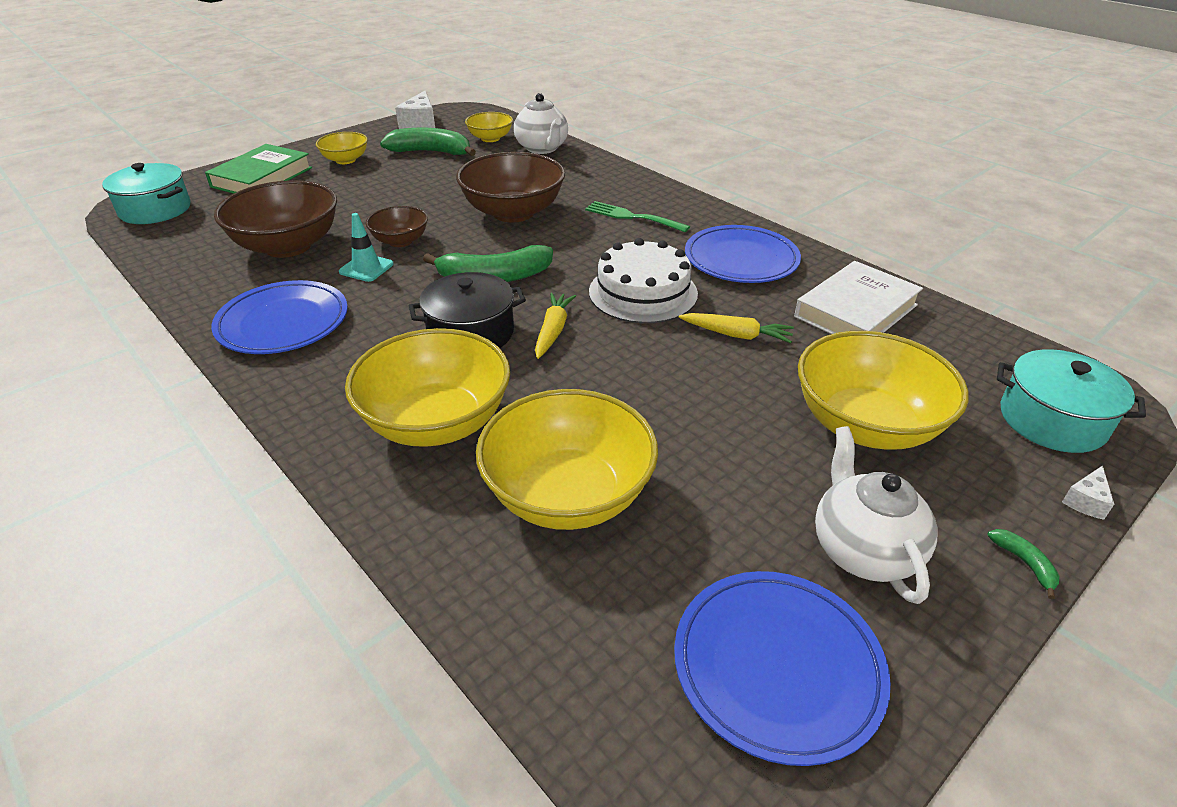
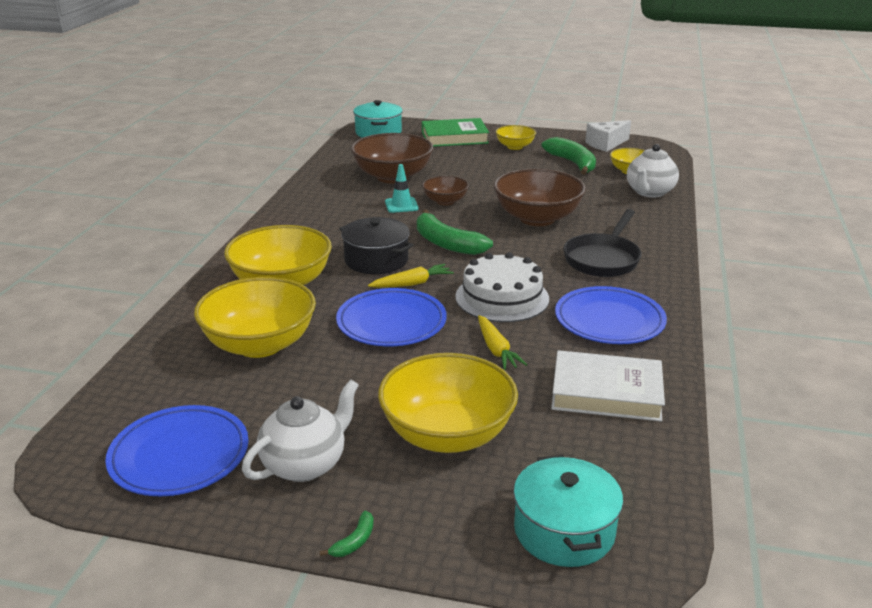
camera: 55 degrees right, 10 degrees down
blue plate [211,280,348,354] -> blue plate moved to [336,288,447,346]
green fork [585,201,690,232] -> black pan [563,209,642,277]
white cheese [1062,465,1114,520] -> none

